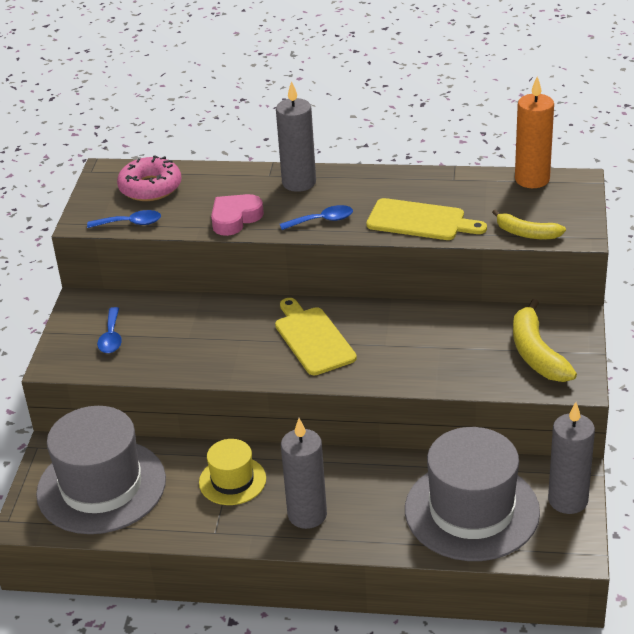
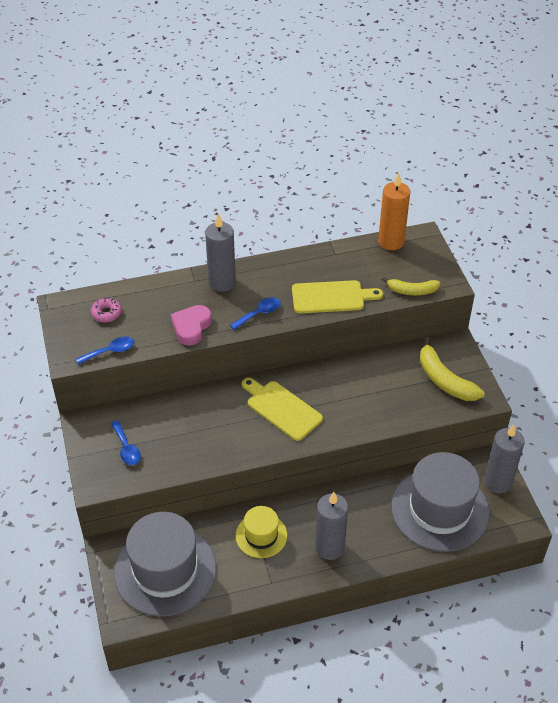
camera: 25 degrees left, 10 degrees up
pink donut [117,155,181,201] -> pink donut [91,297,122,322], size x0.59

